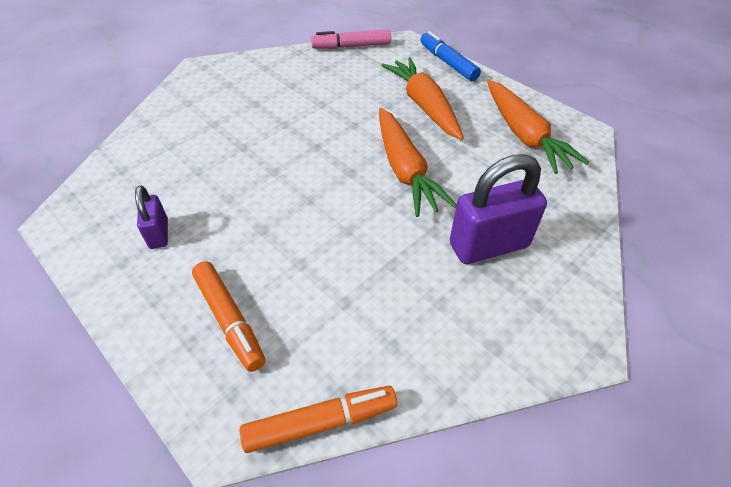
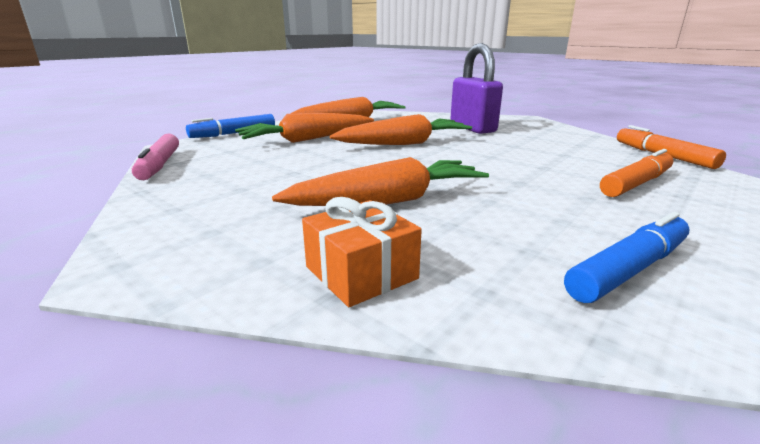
camera: 95 degrees left, 25 degrees down
purple padlock [135,186,168,249] -> none
none -> orange carrot [272,157,489,206]
none -> orange gift [302,197,422,307]
none -> blue marker [564,212,689,303]

